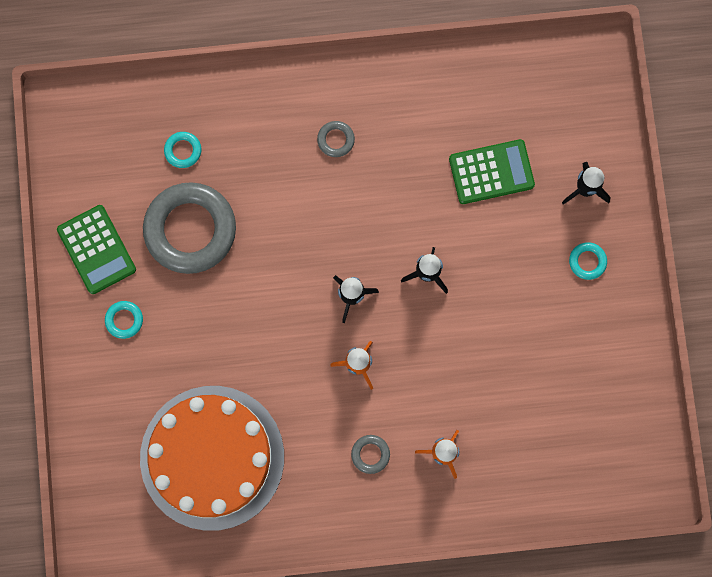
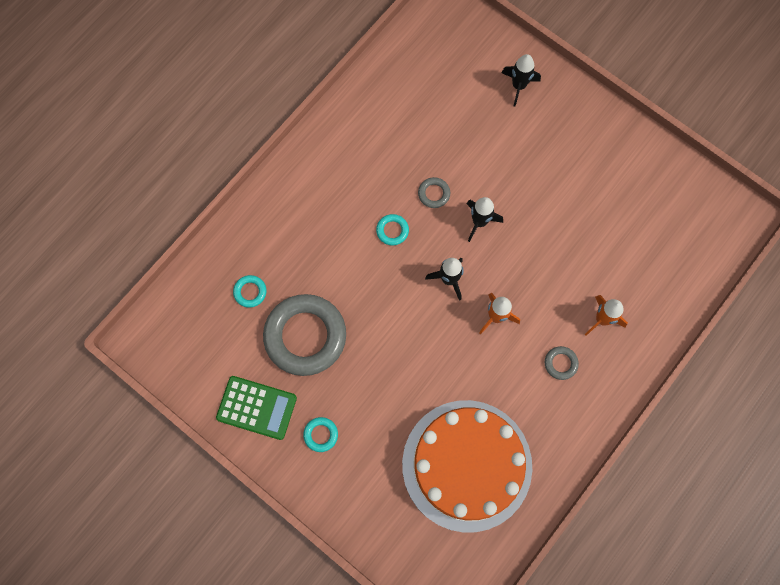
camera: 45 degrees left, 5 degrees down
grey ring [317,121,355,157] -> grey ring moved to [418,177,450,208]
green calculator [449,139,535,204] -> none
turquoise ring [569,242,607,280] -> turquoise ring moved to [376,214,409,246]

